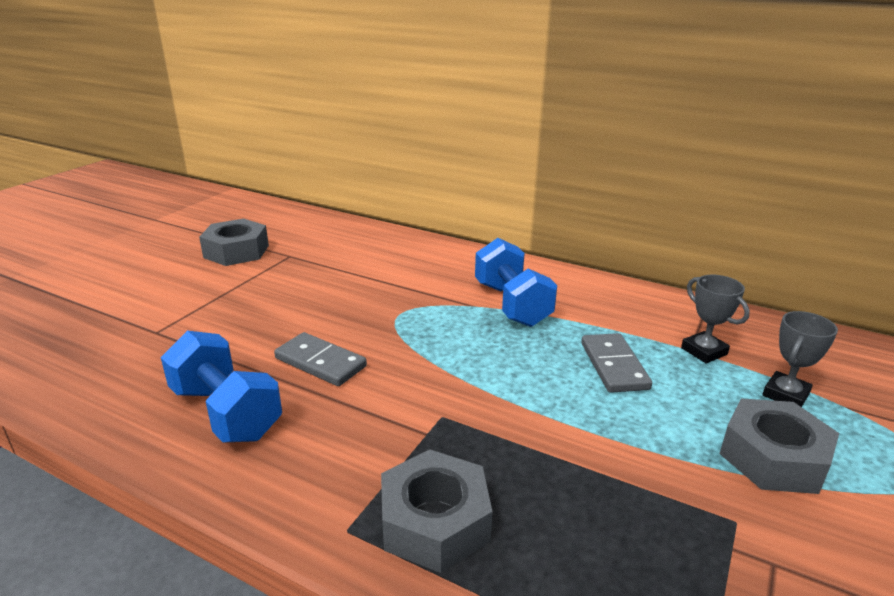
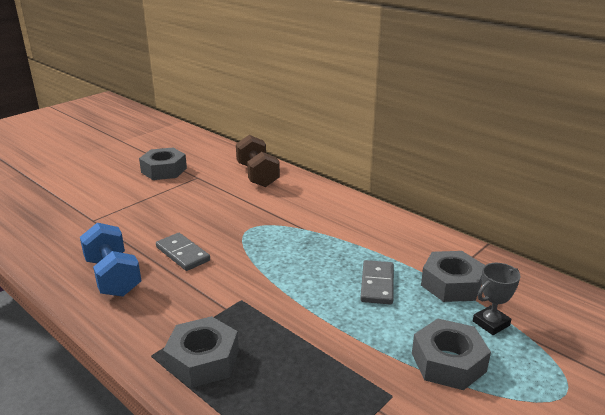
camera: 15 degrees right, 0 degrees up
blue dumbbell [475,238,557,327] -> none
grey trophy [681,275,750,363] -> grey nut [421,251,485,302]
none -> brown dumbbell [236,135,280,187]

